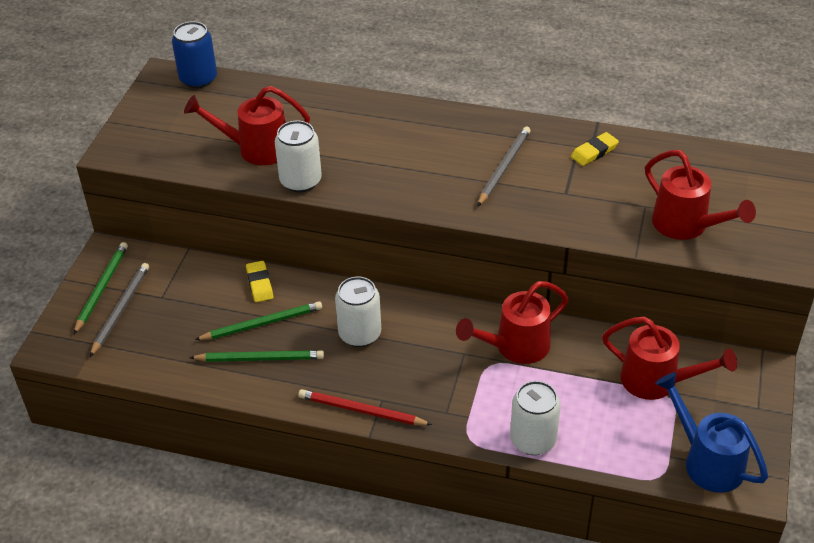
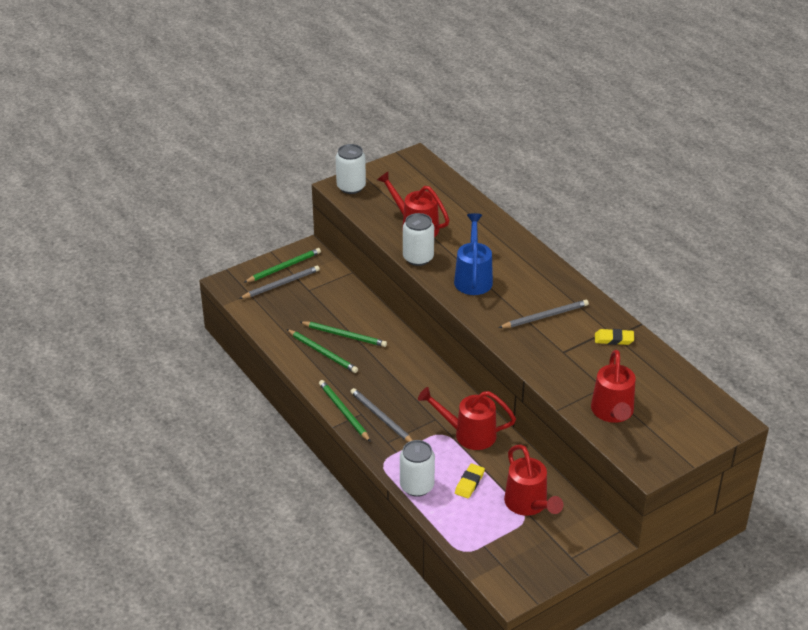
camera: 40 degrees right, 5 degrees down
blue can [172,21,217,88] -> none
yellow eraser [246,261,274,302] -> yellow eraser moved to [455,463,485,499]
red pencil [298,389,432,425] -> green pencil [319,380,371,442]
white can [335,277,381,347] -> white can moved to [336,144,366,194]
blue watering can [655,372,768,493] -> blue watering can moved to [454,213,493,295]
none -> grey pencil [350,388,413,442]

